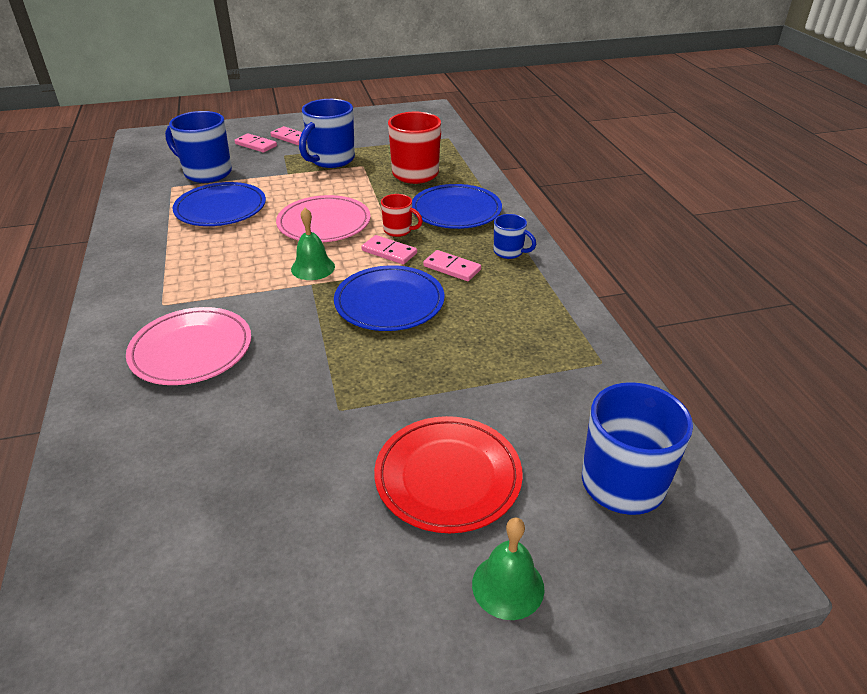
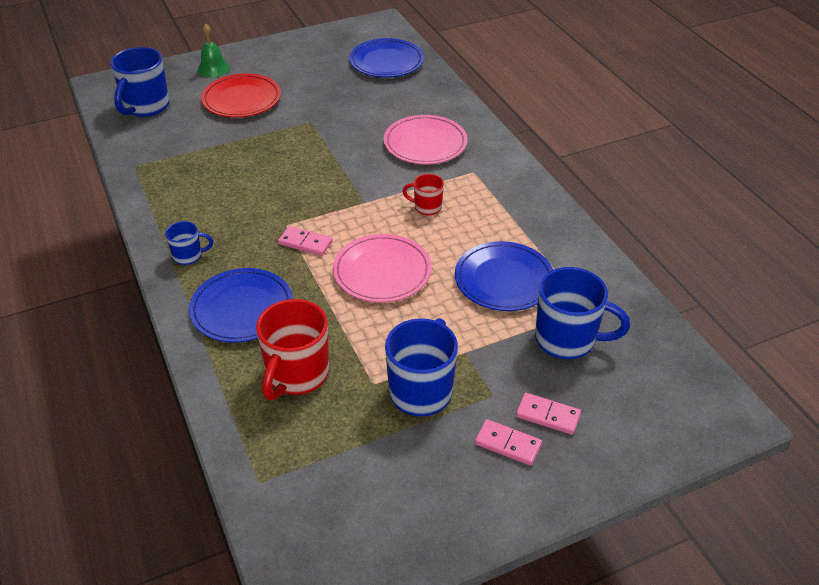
camera: 170 degrees right, 5 degrees up
green bell [291,208,335,280] -> none
blue plate [334,265,444,331] -> blue plate moved to [349,38,424,78]
red mug [381,194,423,237] -> red mug moved to [402,174,444,215]
pink domino [423,250,481,281] -> none
blue mug [494,214,536,259] -> blue mug turned 150 degrees clockwise [165,221,213,265]

